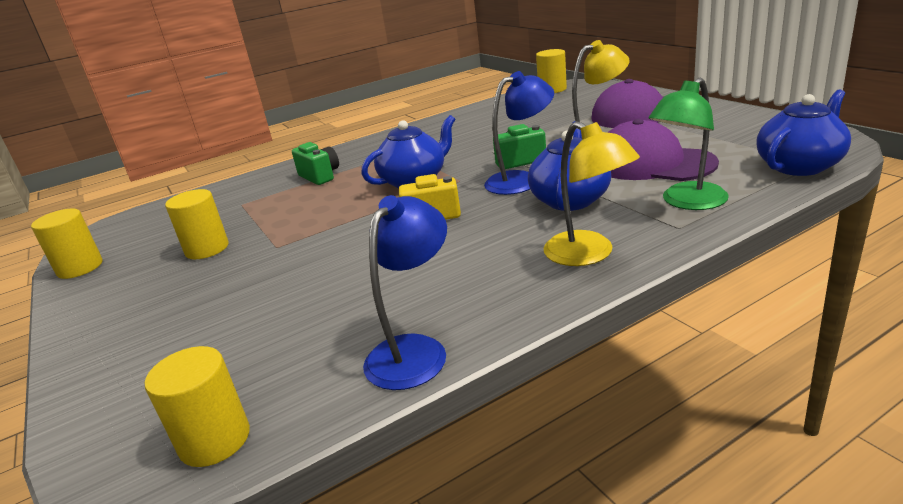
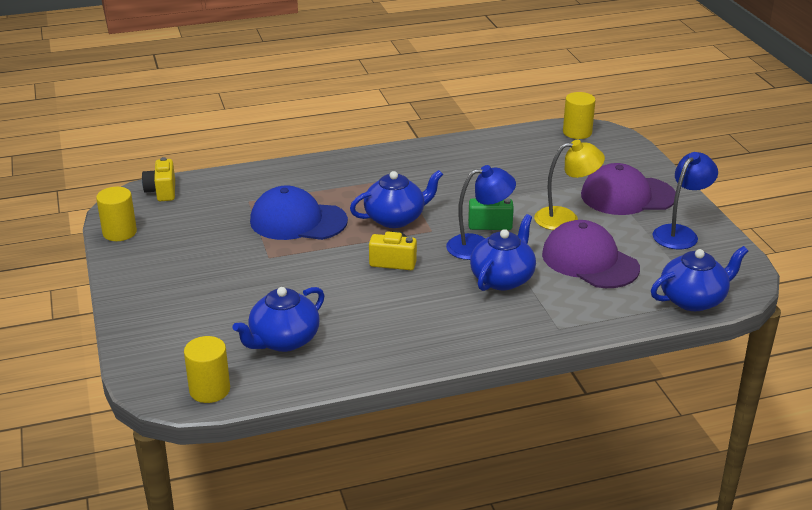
camera: 10 degrees right, 5 degrees up
yellow cylinder [165,189,228,259] -> none
green camera [292,142,339,185] -> none
blue lamp [363,195,447,390] -> blue lamp moved to [653,152,718,250]
yellow lamp [543,121,640,266] -> none
green lamp [648,77,729,210] -> none
none -> yellow camera [142,157,175,201]
none -> blue teapot [232,287,324,352]
none -> blue cap [250,186,348,240]

